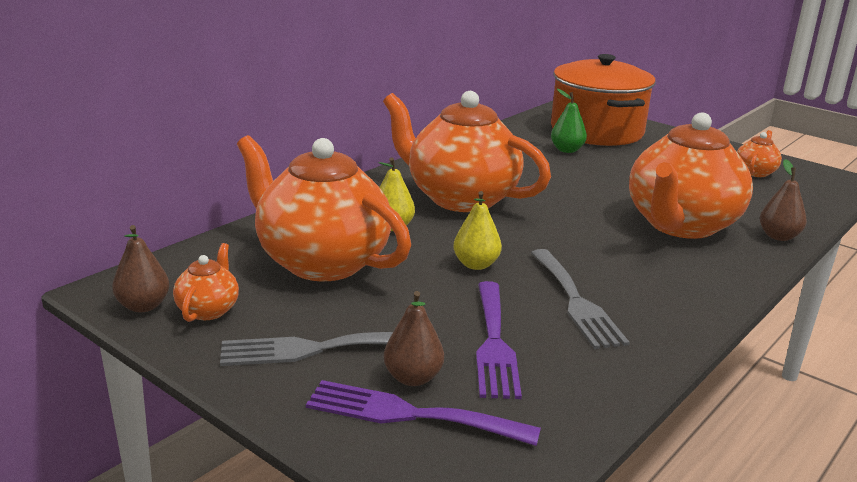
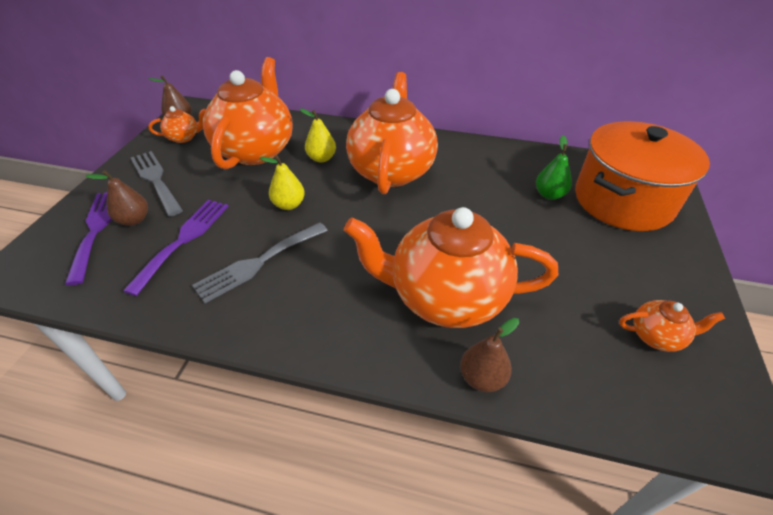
camera: 65 degrees right, 20 degrees up
purple fork [476,281,522,399] -> purple fork turned 135 degrees clockwise [123,200,229,296]

